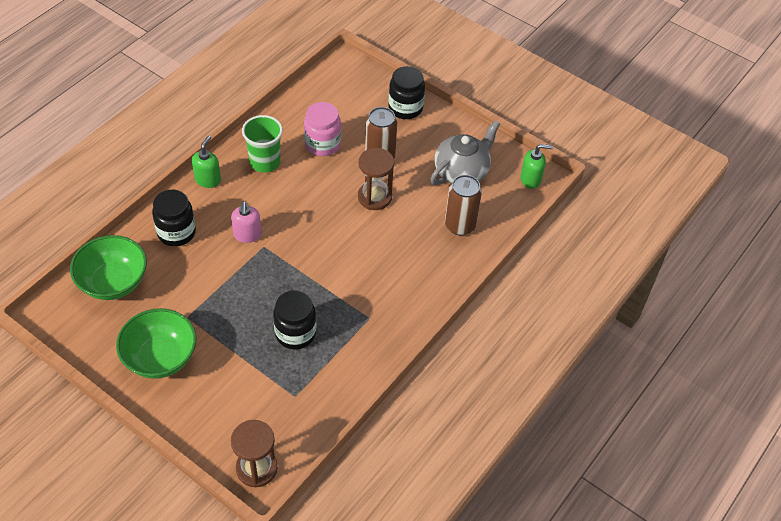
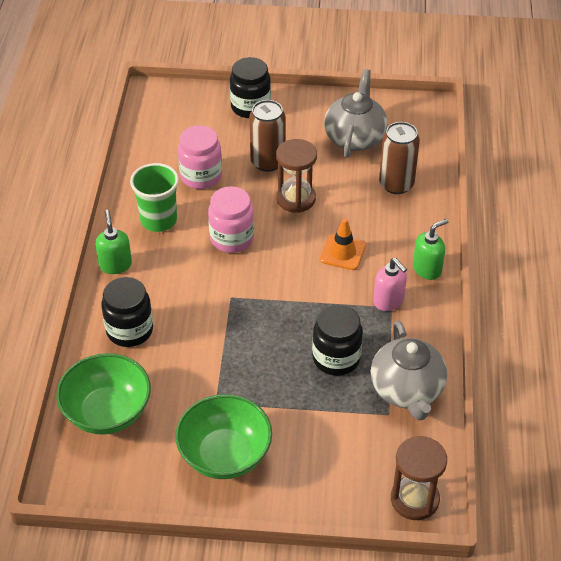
camera: 30 degrees left, 5 degrees down
pink soap dispenser [231,201,262,243] -> pink soap dispenser moved to [373,258,407,311]
green soap dispenser [520,144,553,189] -> green soap dispenser moved to [413,219,448,280]
none -> pink jar [208,186,254,253]
none -> orange traffic cone [320,218,366,270]
none -> grey teapot [371,321,447,420]

